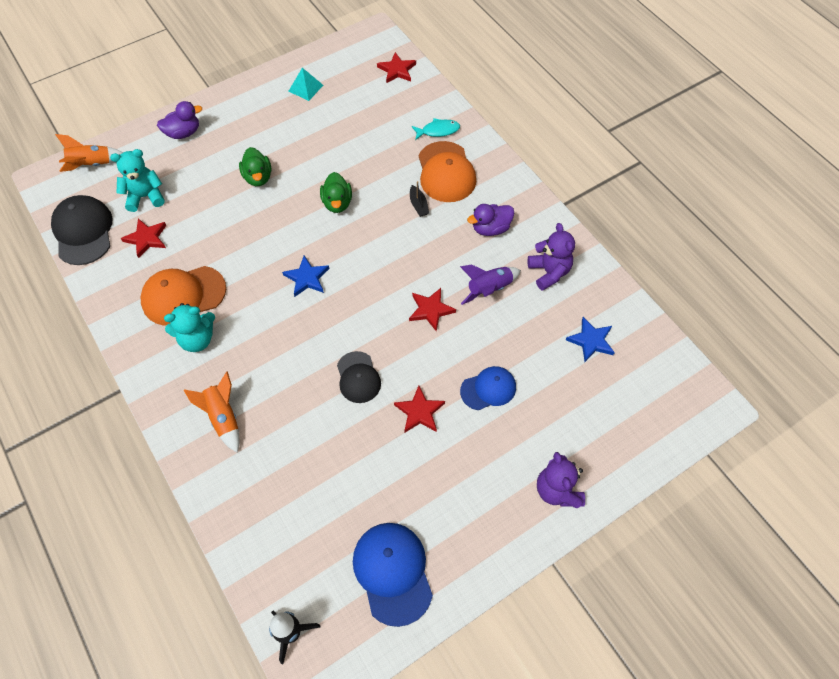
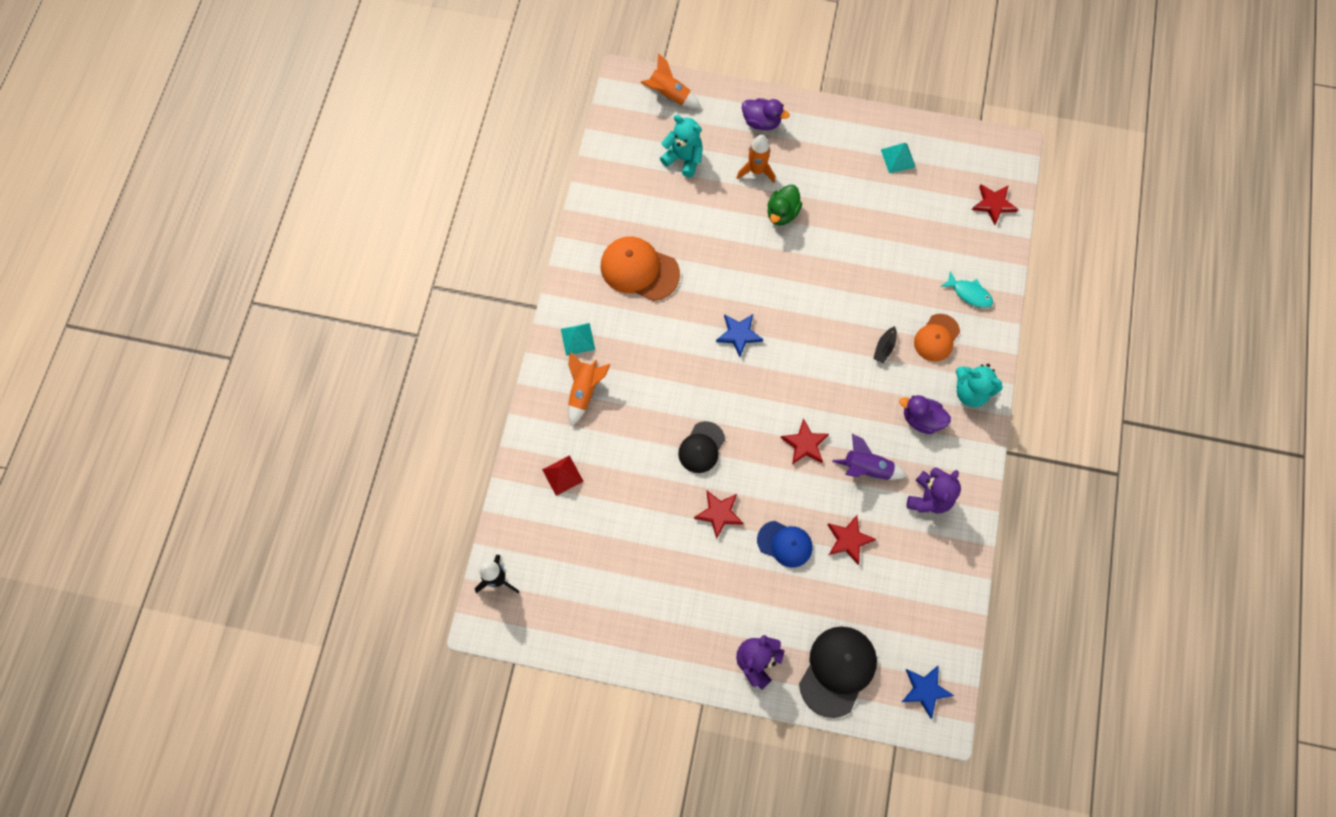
camera: 45 degrees right, 10 degrees up
black cap [51,195,112,265] -> black cap moved to [799,627,877,718]
red star [121,219,166,258] -> red star moved to [827,515,876,565]
turquoise teddy bear [164,303,215,352] -> turquoise teddy bear moved to [956,364,1003,407]
green duck [320,172,352,213] -> none
blue cap [353,523,433,627] -> none
orange cap [419,141,476,202] -> orange cap [914,314,960,362], size x0.64
blue star [566,317,615,362] -> blue star moved to [902,666,954,719]
none -> red pyramid [542,455,584,496]
none -> turquoise pyramid [561,323,595,356]
none -> orange rocket [737,135,775,183]

